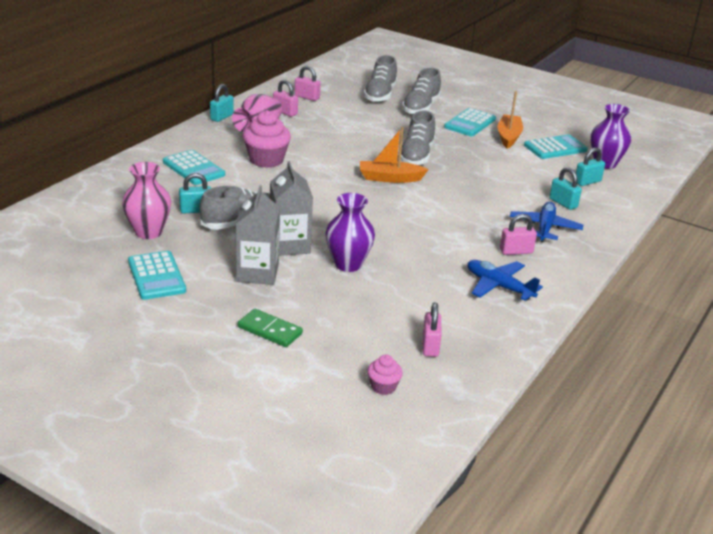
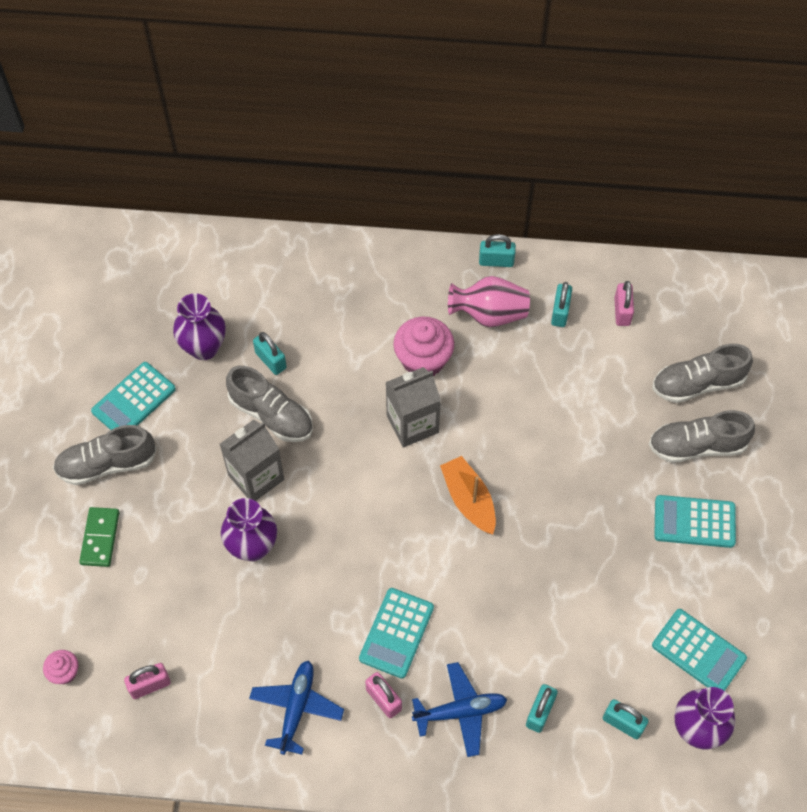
camera: 65 degrees right, 30 degrees up
pink vase [122,162,171,239] -> purple vase [173,293,226,360]
turquoise calculator [163,150,225,185] -> turquoise calculator moved to [359,588,434,679]
grey carton [236,185,280,285] -> grey carton moved to [386,367,441,447]
pink padlock [273,80,298,117] -> turquoise padlock [551,282,572,327]
grey shoe [398,110,435,165] -> grey shoe moved to [53,425,157,485]
orange boat [497,91,523,148] -> none

